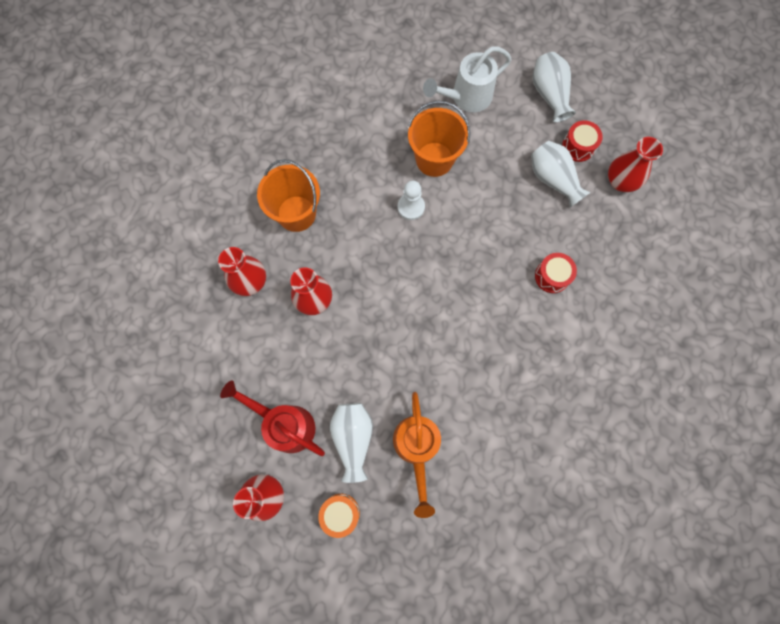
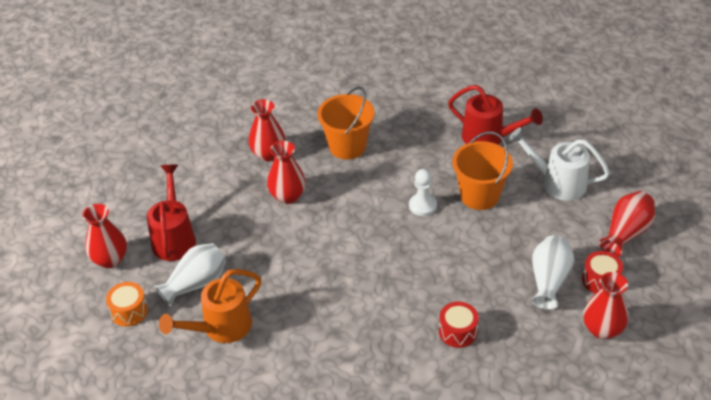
camera: 55 degrees right, 30 degrees down
white vase [532,52,576,123] -> red vase [599,191,655,256]
none -> red watering can [448,85,543,145]

